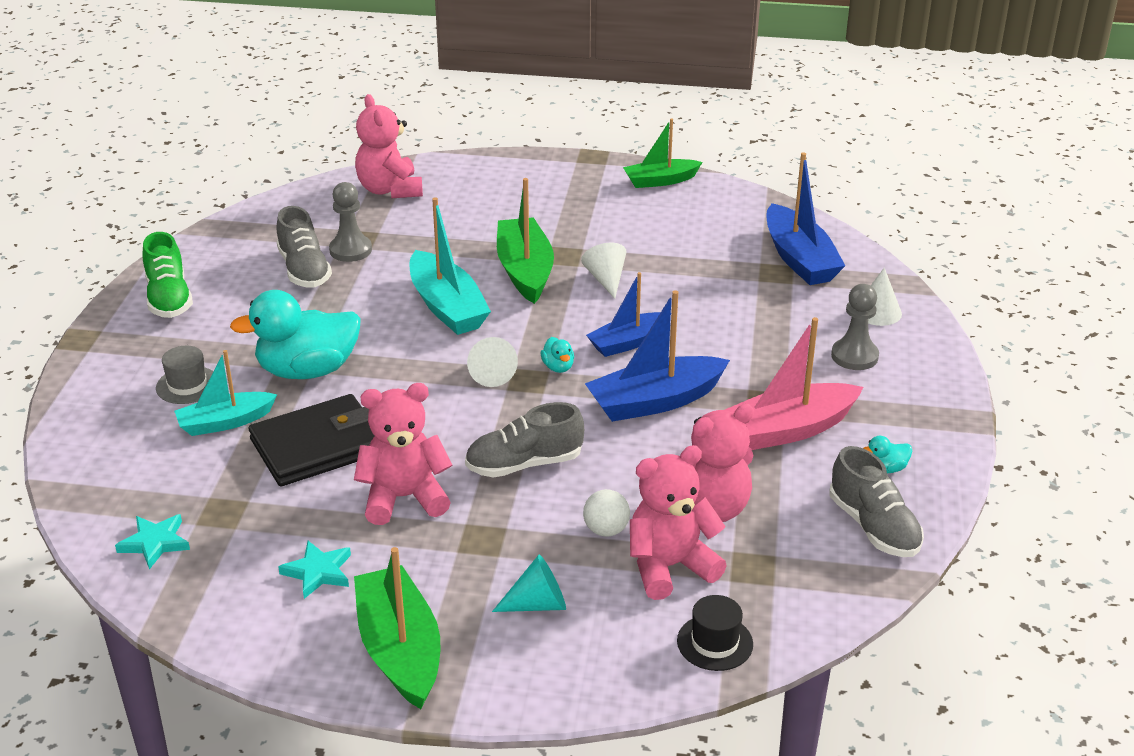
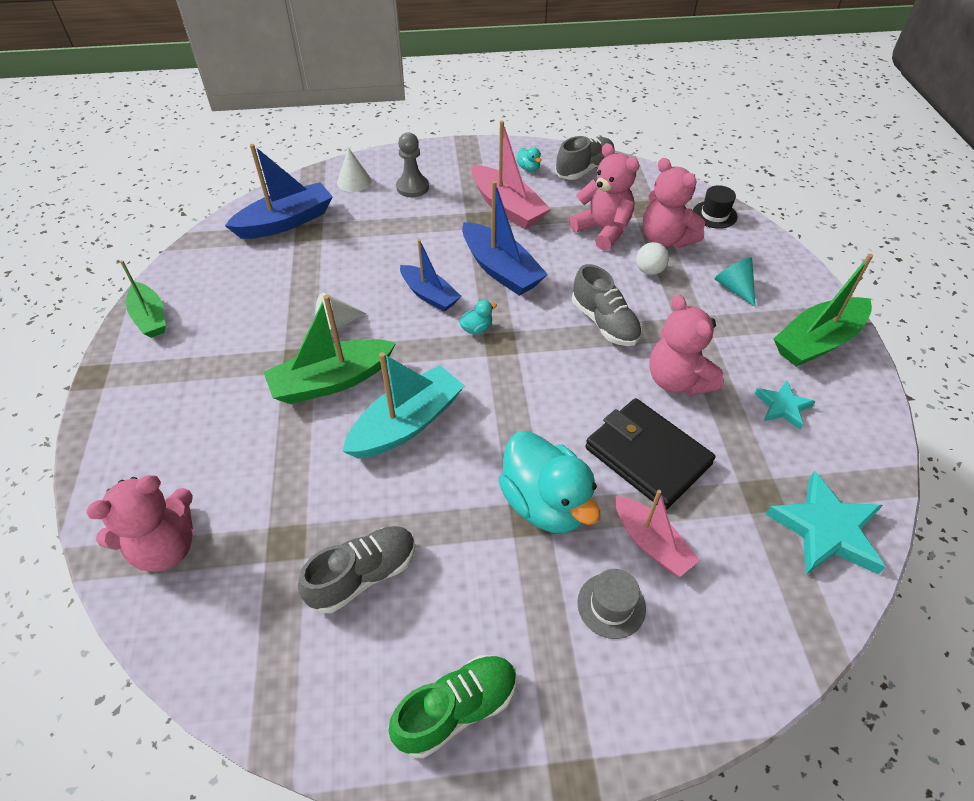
camera: 105 degrees left, 15 degrees up
turquoise star [115,514,190,570] -> turquoise star [766,471,885,575], size x1.75
turquoise boat [174,350,277,436] -> pink boat [615,490,700,577]
grey pawn [329,182,372,262] -> none
white cone [467,337,518,387] -> none

